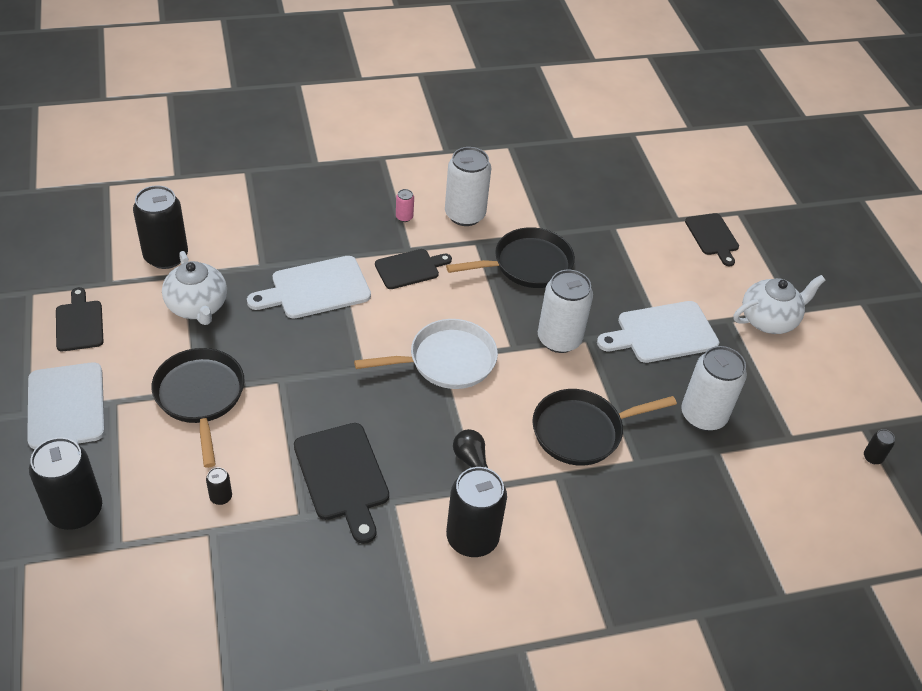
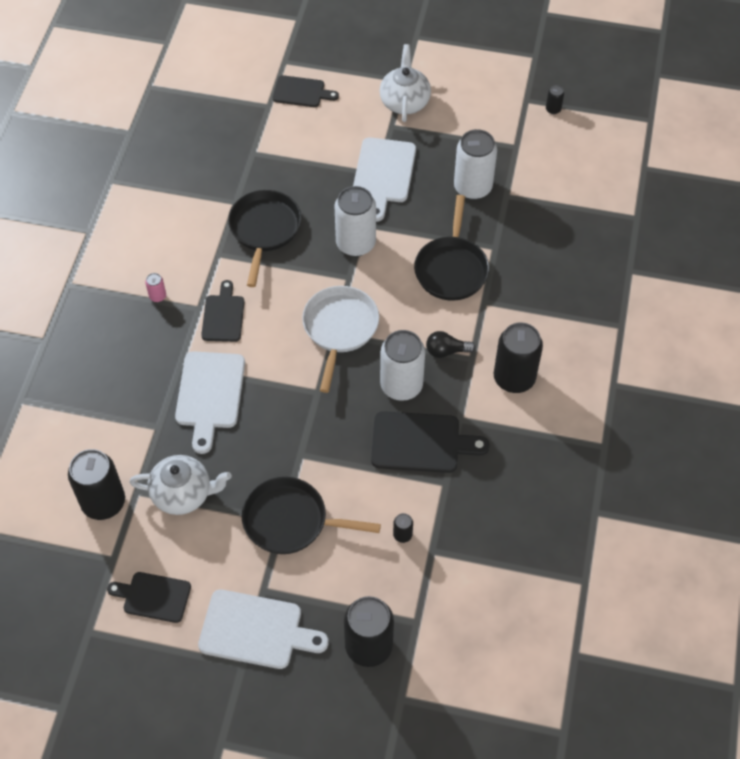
camera: 60 degrees left, 10 degrees up
white can [445,147,491,226] -> white can moved to [380,330,425,401]

